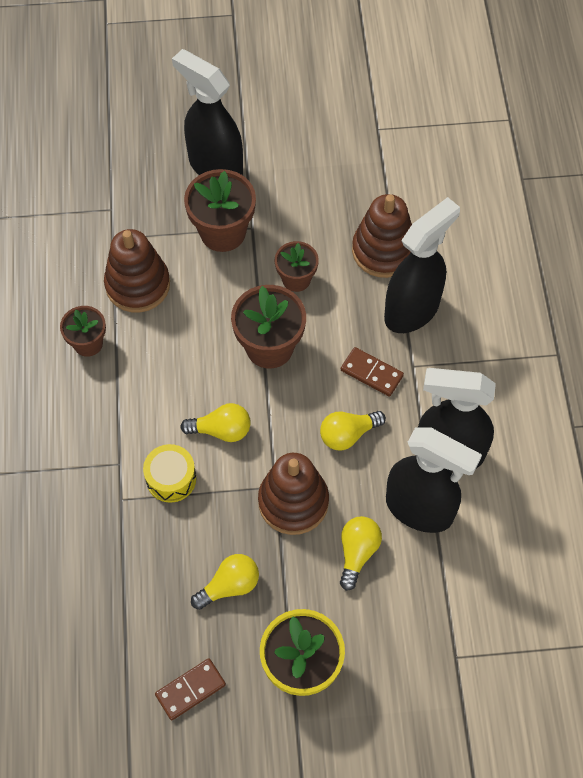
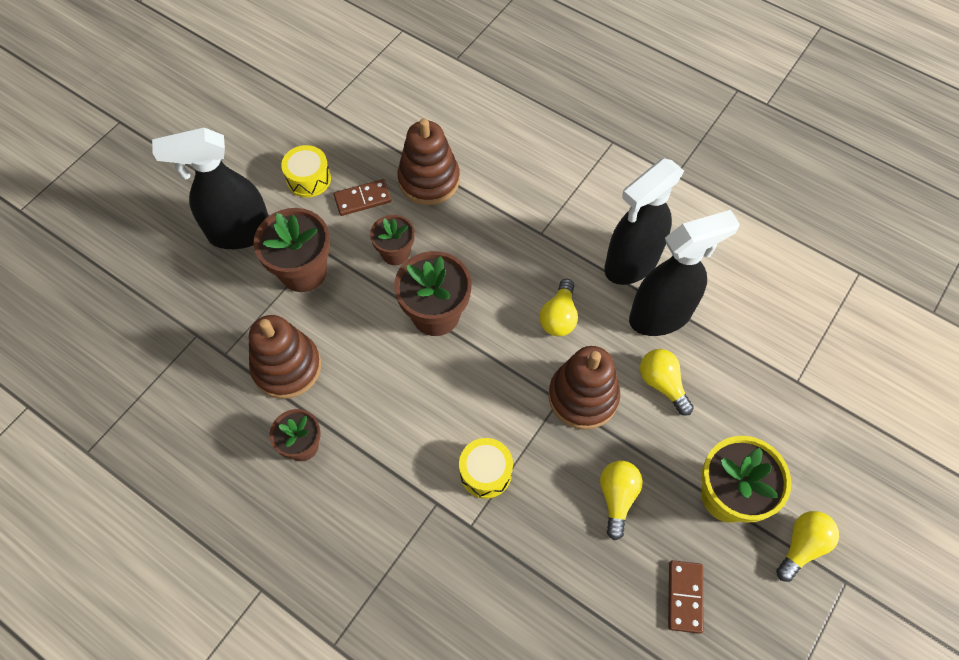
camera: 50 degrees left, 0 degrees up
yellow light bulb [180,403,251,442] -> yellow light bulb moved to [776,511,839,582]
brown domino [341,347,404,397] -> brown domino moved to [333,179,392,216]
black spray bottle [384,197,460,333] -> none
none -> yellow drum [281,145,331,198]

